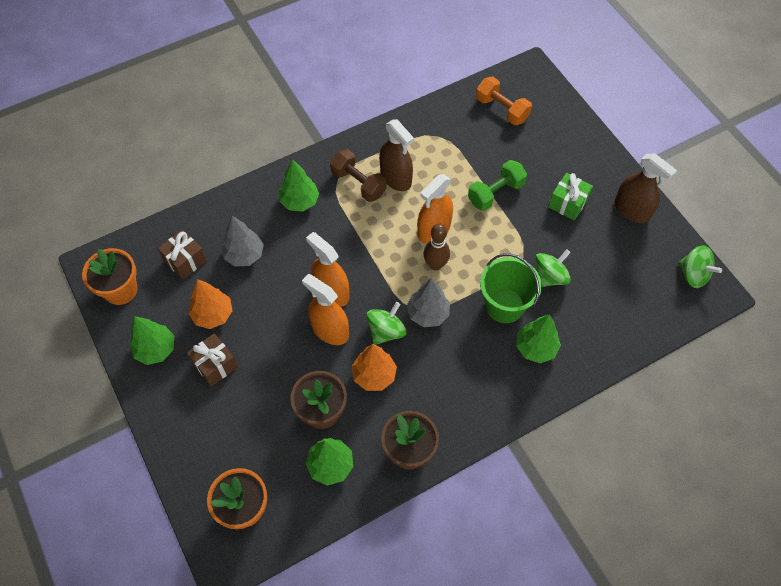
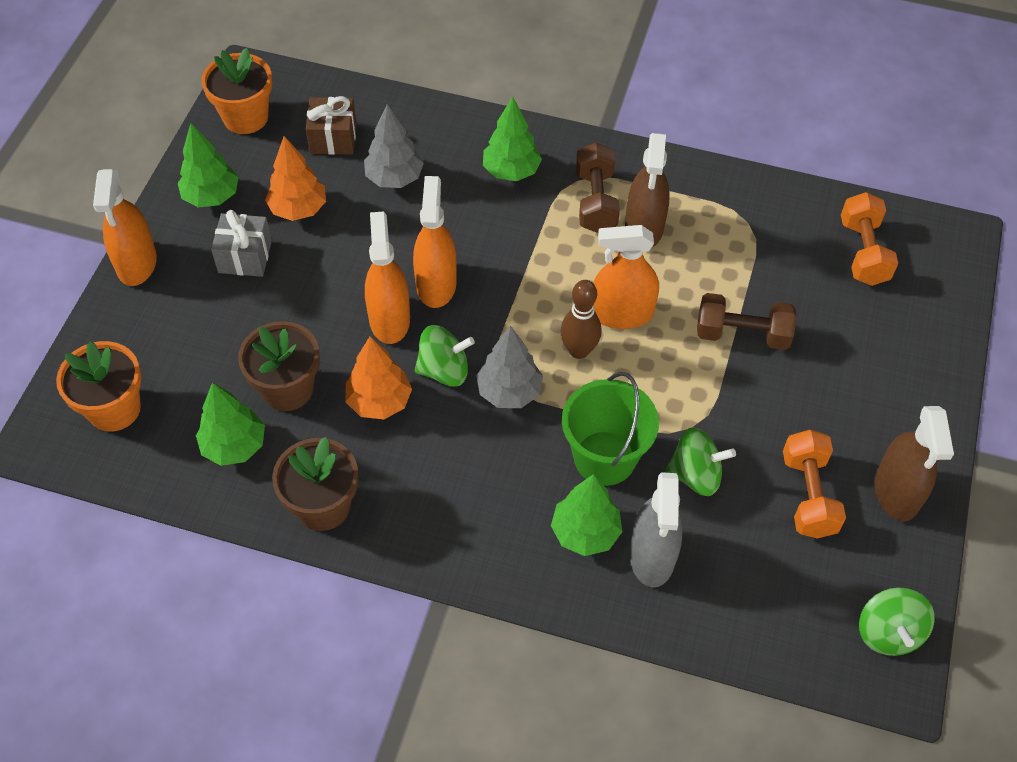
camera: 45 degrees right, 5 degrees down
brown gift [187,333,238,387] -> grey gift [211,210,272,277]
green dumbbell [468,160,527,211] -> brown dumbbell [697,293,797,350]
green gift [548,173,593,221] -> none
none -> orange spray bottle [93,169,157,286]
none -> grey spray bottle [630,472,682,587]
none -> orange dumbbell [783,430,846,539]

